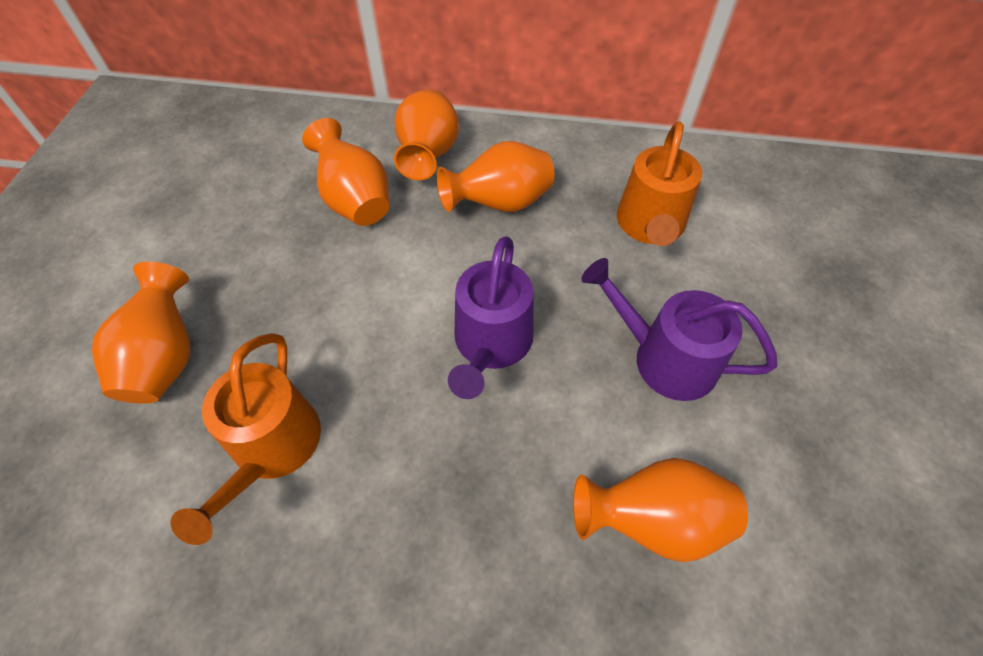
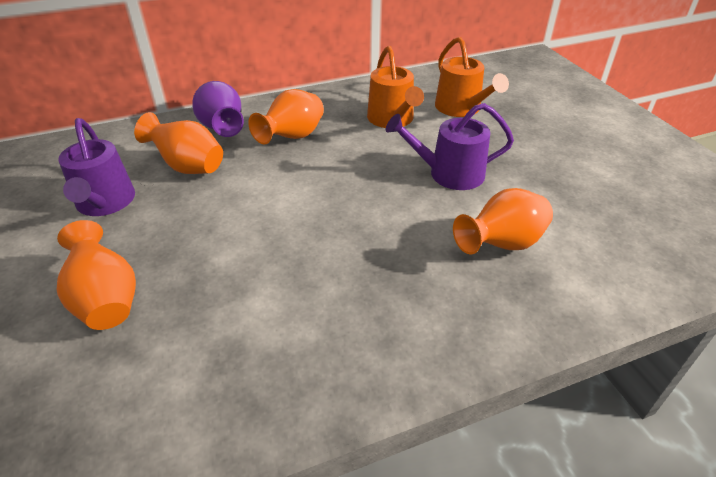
camera: 30 degrees left, 15 degrees down
orange watering can [171,333,321,545] -> orange watering can moved to [435,37,509,117]
orange vase [394,89,459,180] -> purple vase [192,81,244,137]
purple watering can [448,236,534,399] -> purple watering can moved to [58,118,135,216]

